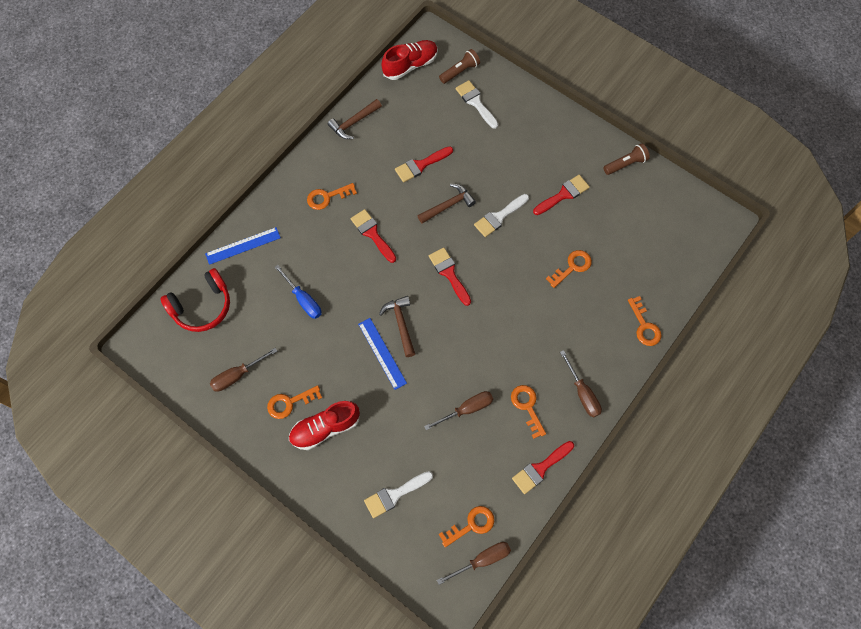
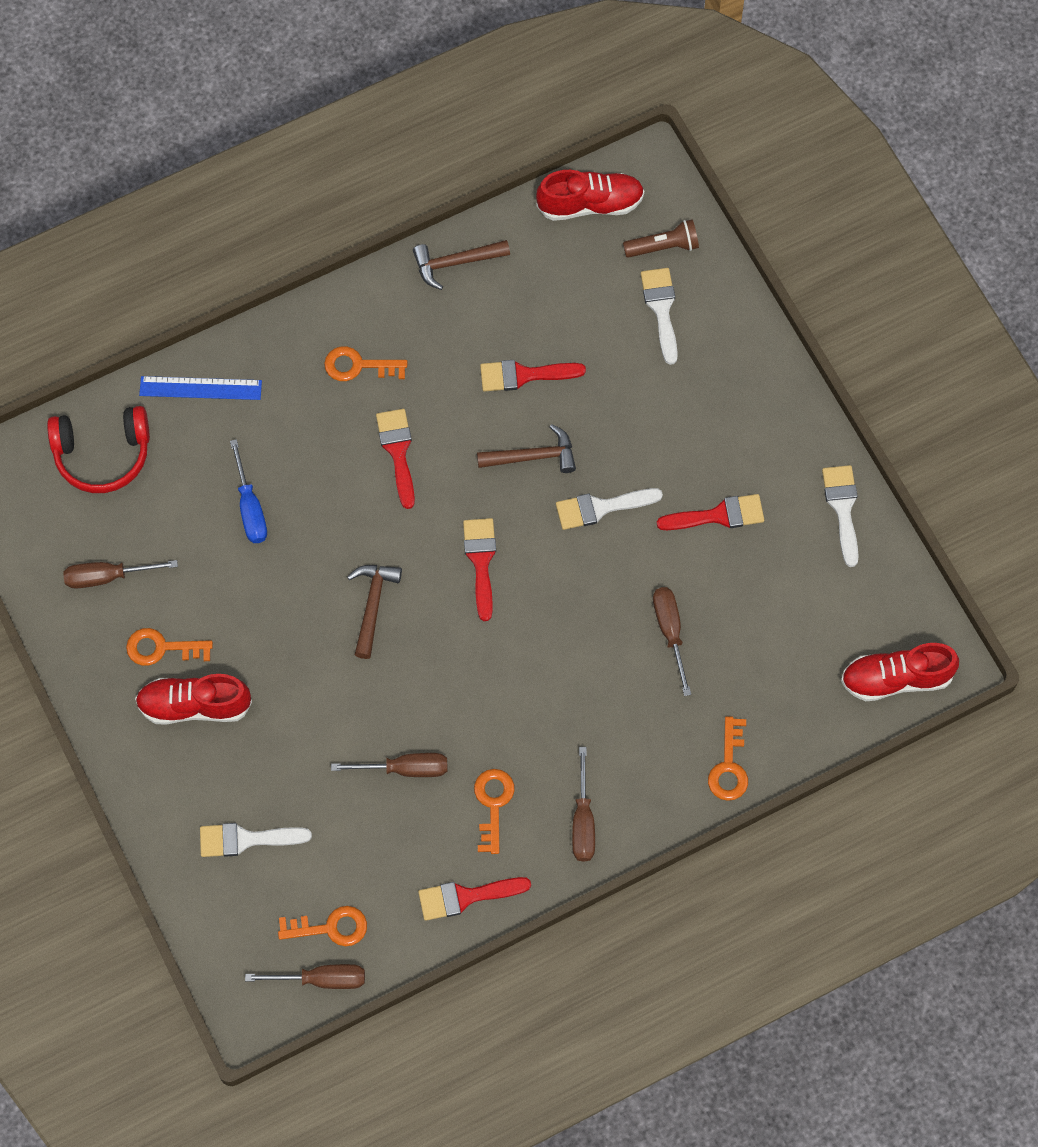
camera: 25 degrees right, 0 degrees up
blue ruler [358,318,407,390] -> none
orange key [546,250,592,288] -> brown screwdriver [653,587,691,696]
brown flashlight [603,143,650,175] -> white brush [822,465,858,567]
none -> red shoe [841,643,959,701]

